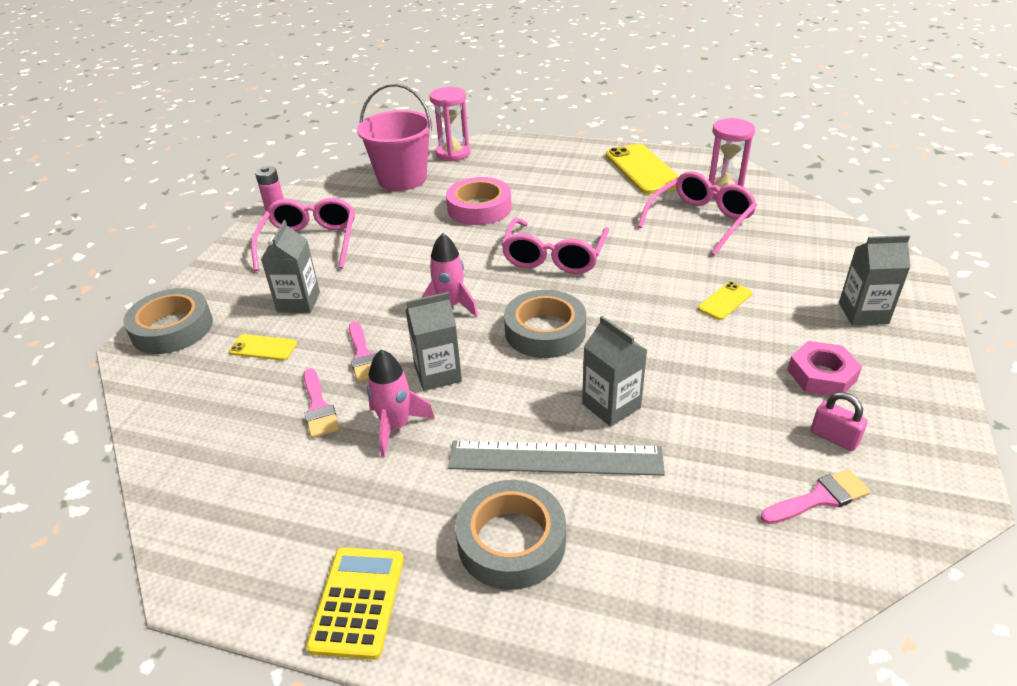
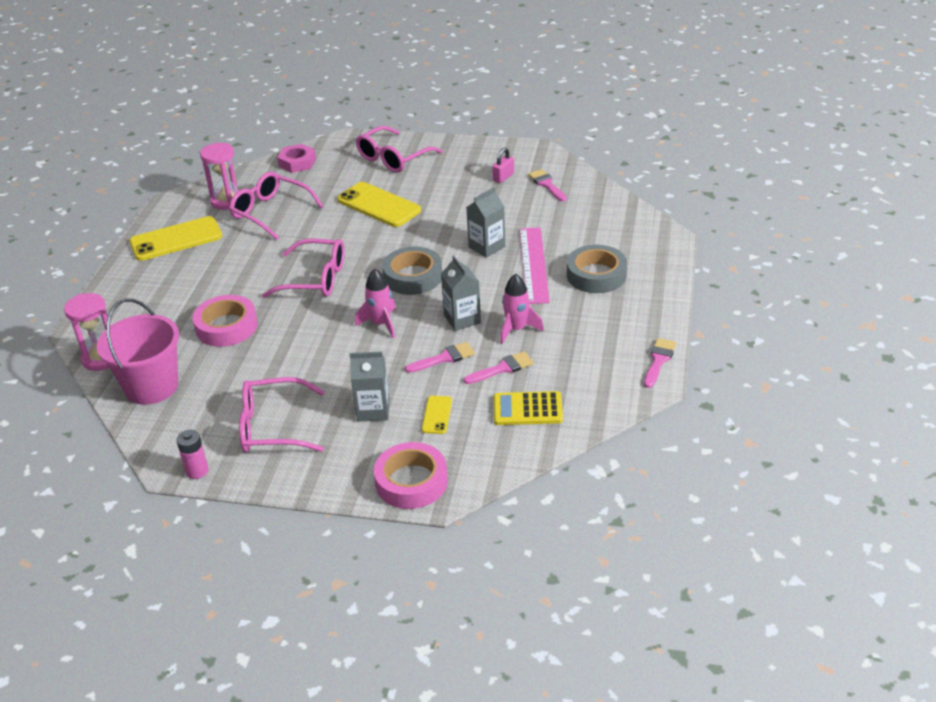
camera: 95 degrees left, 0 degrees up
grey tape [123,288,213,354] -> pink tape [374,442,448,509]
yellow calculator [306,547,404,660] -> yellow calculator moved to [494,391,563,425]
grey ruler [448,441,665,476] -> pink ruler [520,227,550,304]
yellow phone [698,282,752,320] -> yellow phone [337,182,421,227], size x2.03
pink nut [787,341,862,396] -> pink nut moved to [277,144,316,173]
grey carton [839,235,911,325] -> pink glasses [356,126,443,173]
none -> pink brush [644,338,677,388]

